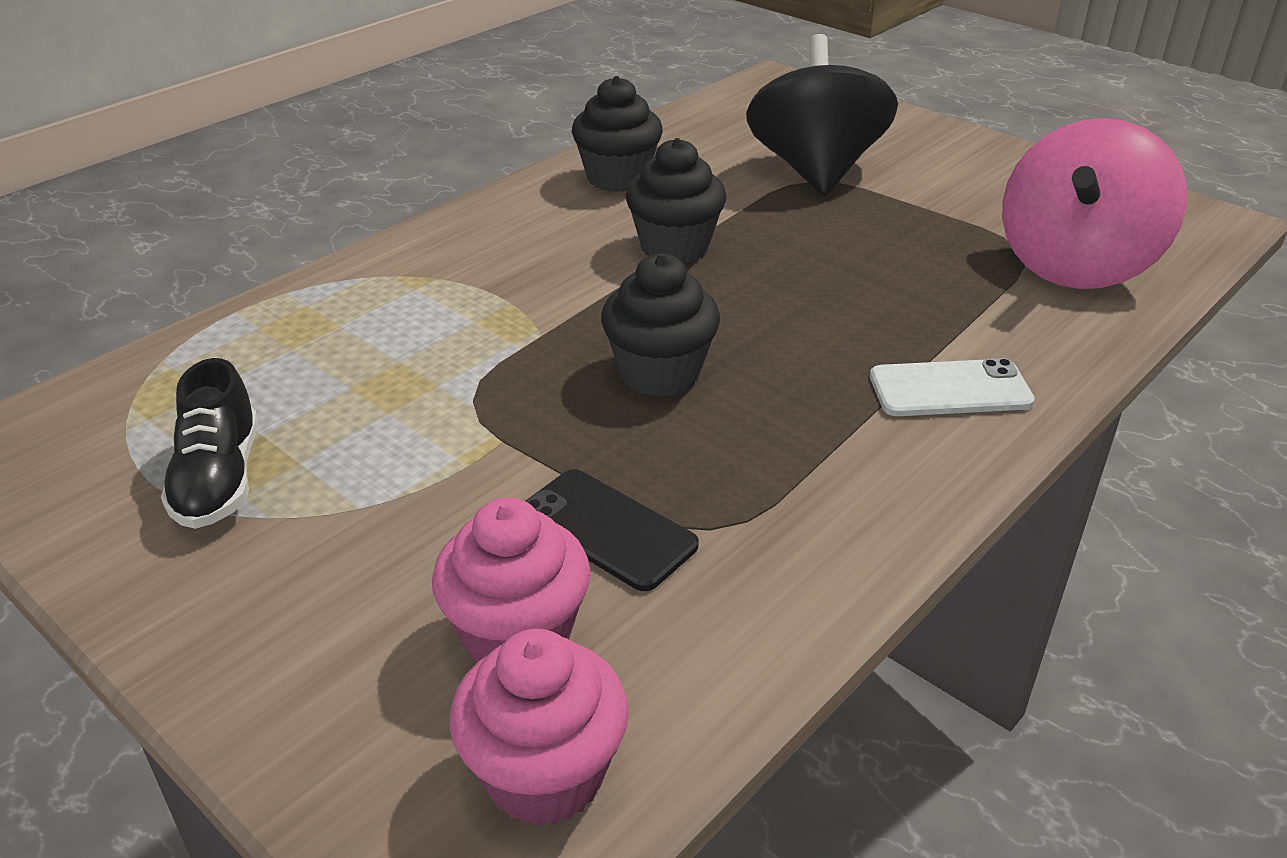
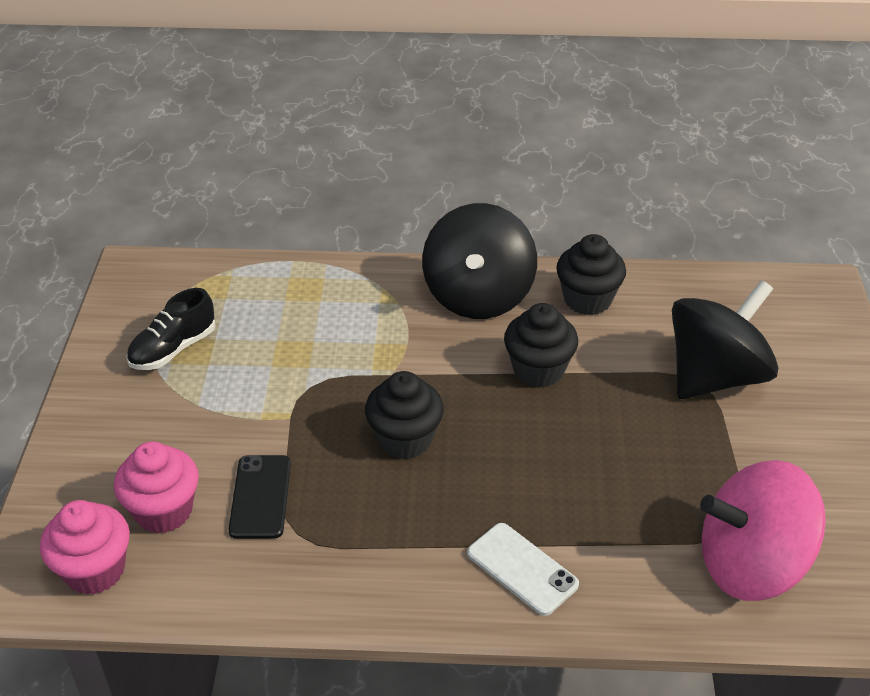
camera: 50 degrees right, 5 degrees up
none -> black spinning top [422,203,537,319]

